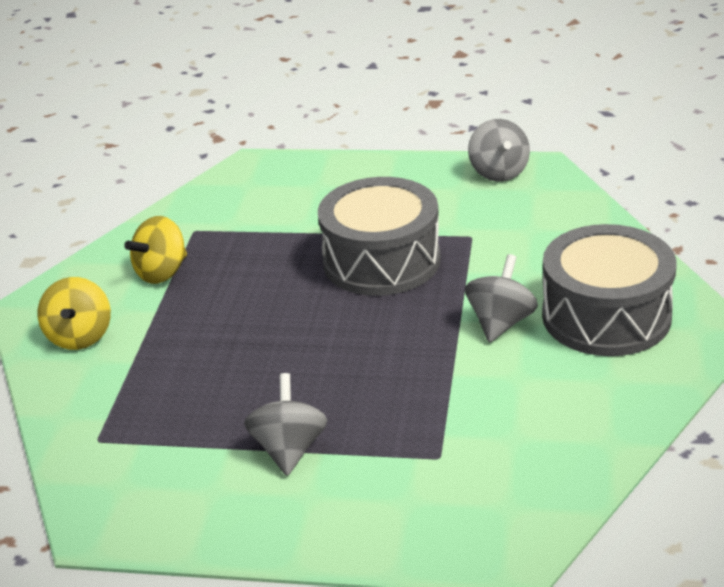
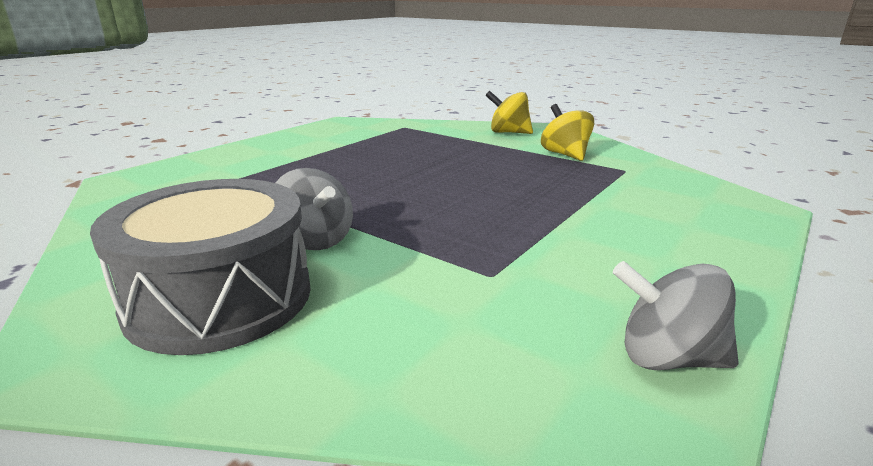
camera: 115 degrees right, 10 degrees down
grey spinning top [244,373,327,476] -> none
grey drum [318,177,441,296] -> none

